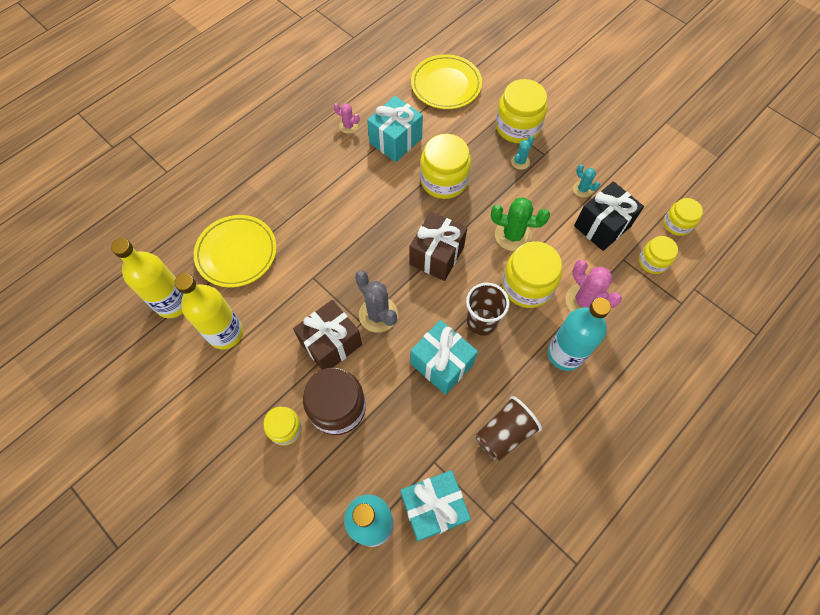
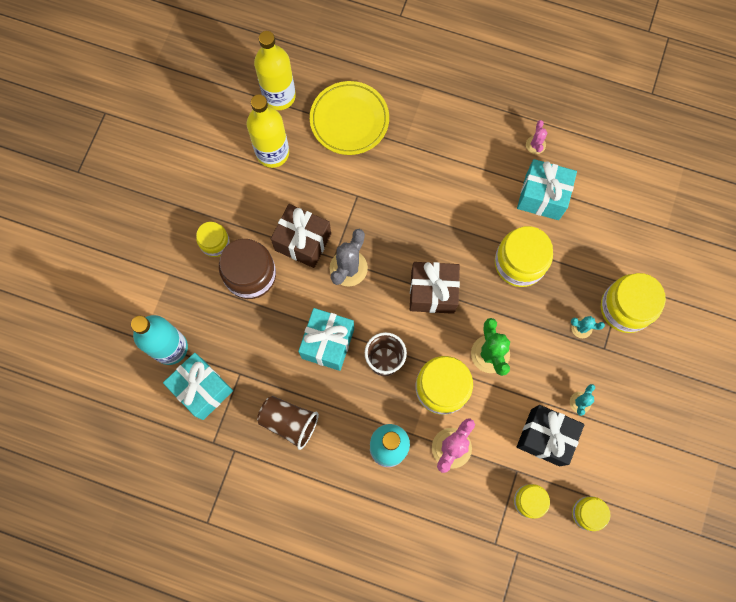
camera: 65 degrees right, 10 degrees up
yellow plate [411,54,482,109] -> none

